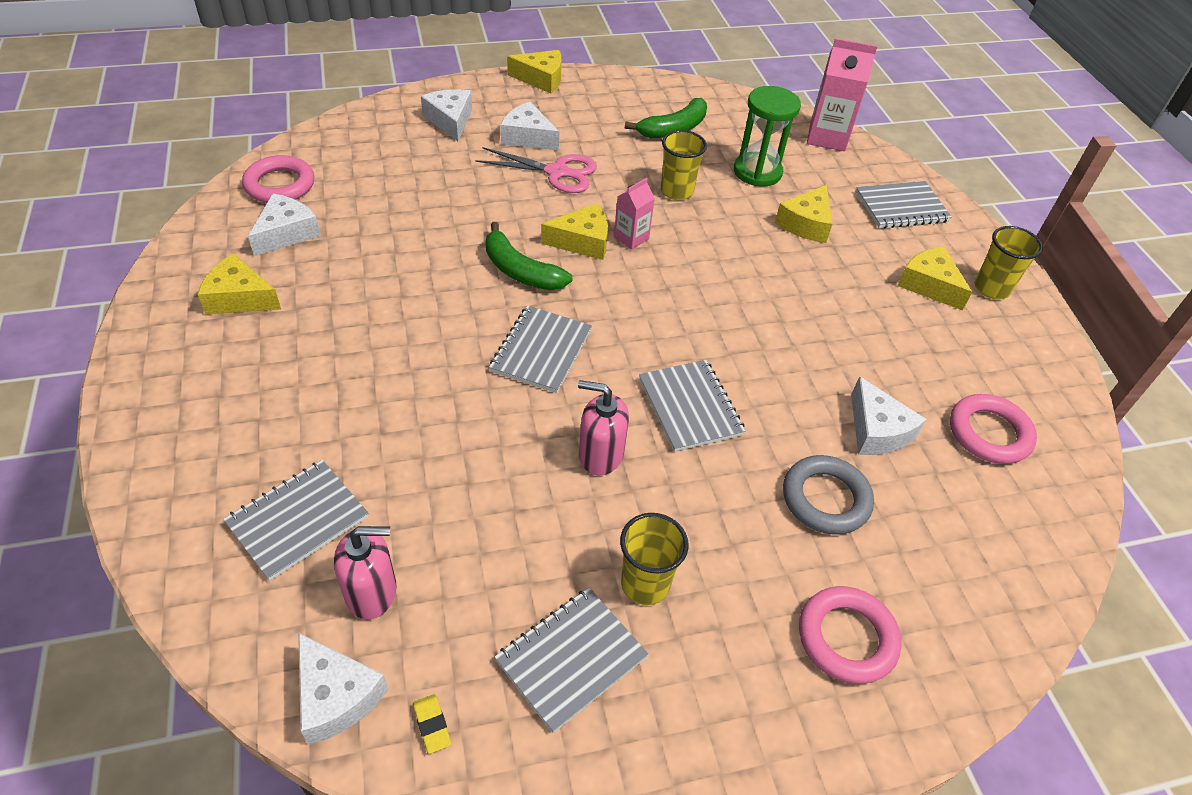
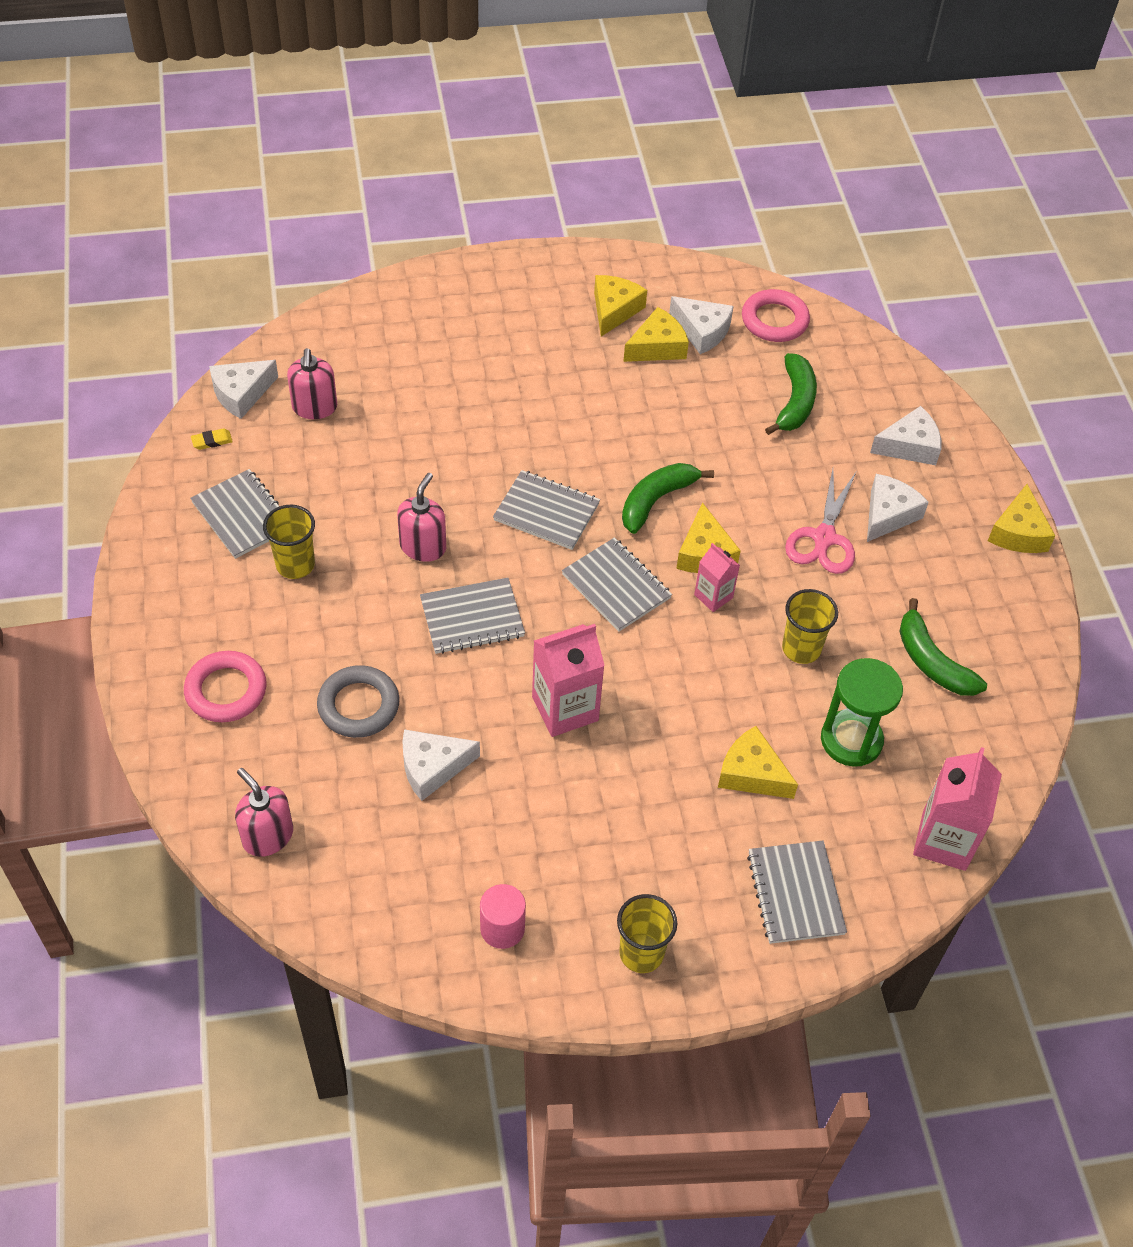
camera: 95 degrees right, 5 degrees up
grey notebook [223,460,368,581] -> grey notebook moved to [562,537,672,632]
yellow cheese [897,247,972,311] -> yellow cheese moved to [623,307,689,362]
pink ring [950,394,1037,464] -> none
none -> pink soap dispenser [235,768,293,857]
none -> pink cylinder [480,884,526,949]
none -> pink carton [532,624,605,737]
none -> green banana [765,353,817,435]

